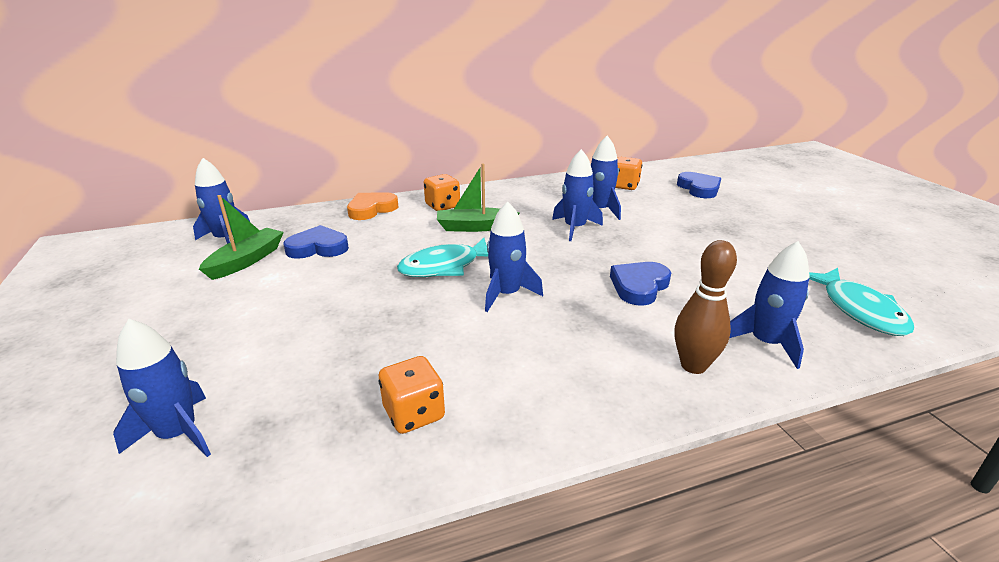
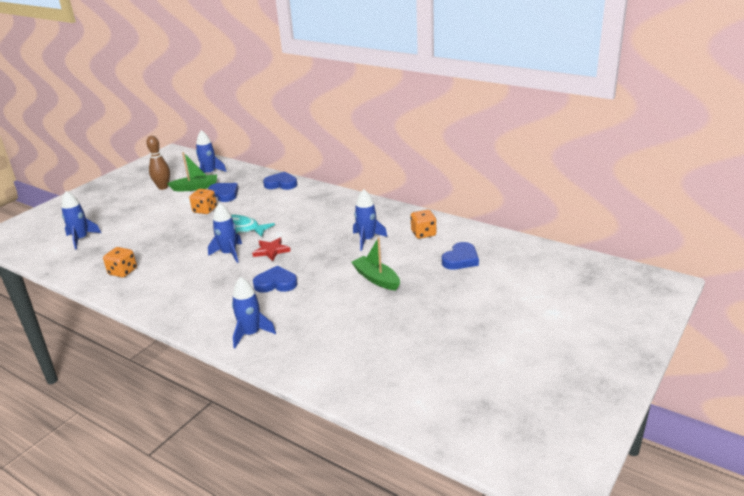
camera: 55 degrees right, 0 degrees up
orange heart [347,192,398,220] -> blue heart [263,172,297,190]
orange dice [424,174,460,211] -> orange dice moved to [189,189,217,214]
green boat [437,163,520,232] -> green boat moved to [351,237,400,291]
blue rocket [552,149,603,241] -> none
brown bowling pin [675,240,737,374] -> brown bowling pin moved to [146,136,170,190]
turquoise fish [809,268,914,336] -> none
none -> red star [252,238,291,261]

